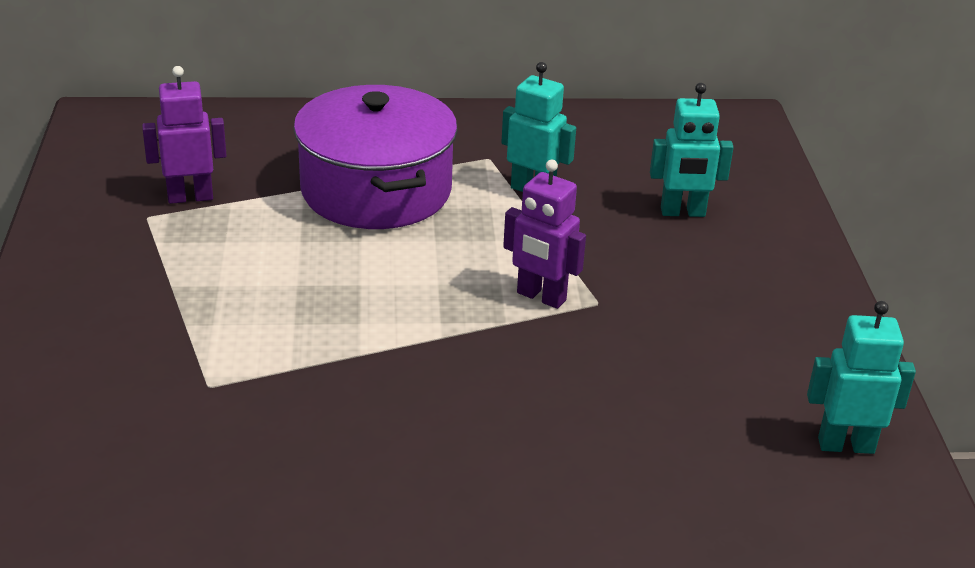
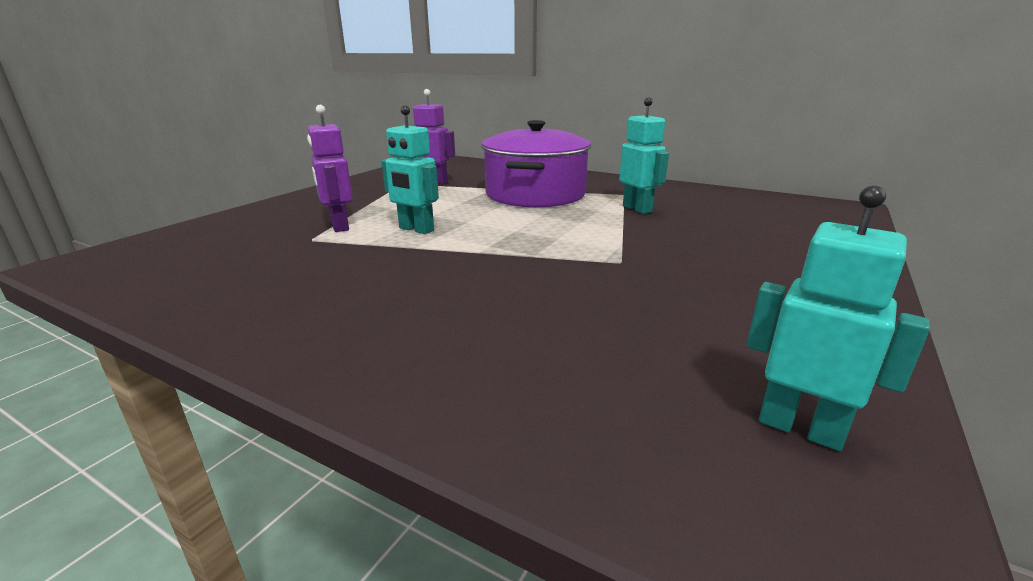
camera: 35 degrees right, 10 degrees down
purple robot [503,160,586,309] -> purple robot moved to [307,105,353,232]
turquoise robot [650,83,734,217] -> turquoise robot moved to [381,105,439,234]

